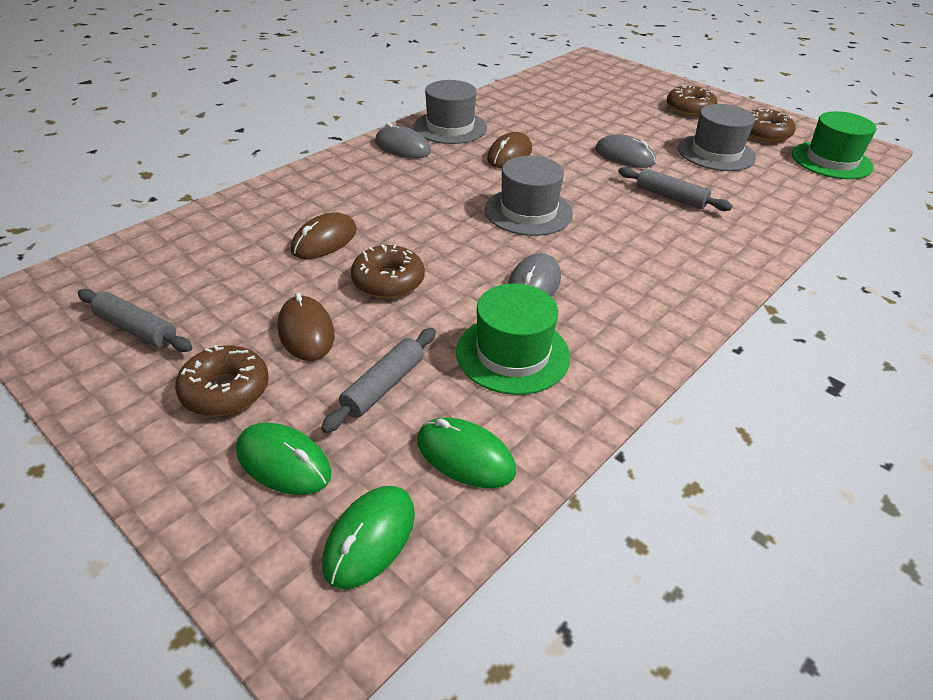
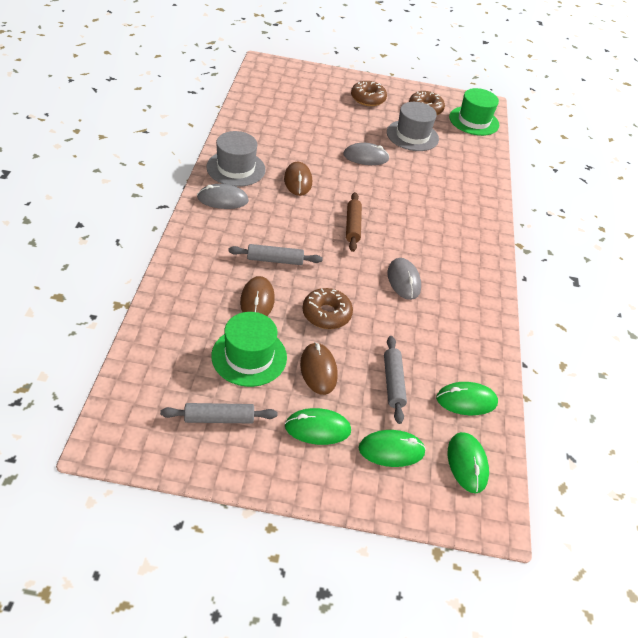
camera: 40 degrees left, 5 degrees up
brown donut [175,345,269,416] -> green mouse [285,408,351,445]
brown mouse [278,293,335,361] -> brown mouse turned 45 degrees clockwise [300,342,338,395]
green hat [456,284,570,395] -> green hat moved to [211,312,287,387]
grey hat [485,156,573,236] -> brown rolling pin [346,192,362,252]
grey rolling pin [618,167,733,211] -> grey rolling pin moved to [228,244,323,265]

